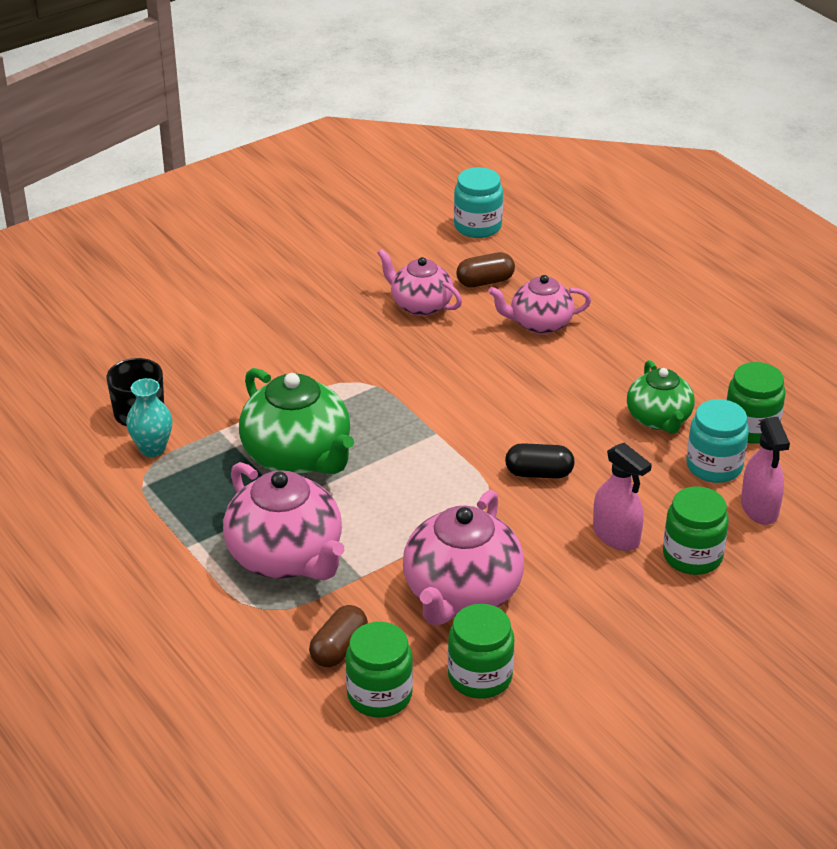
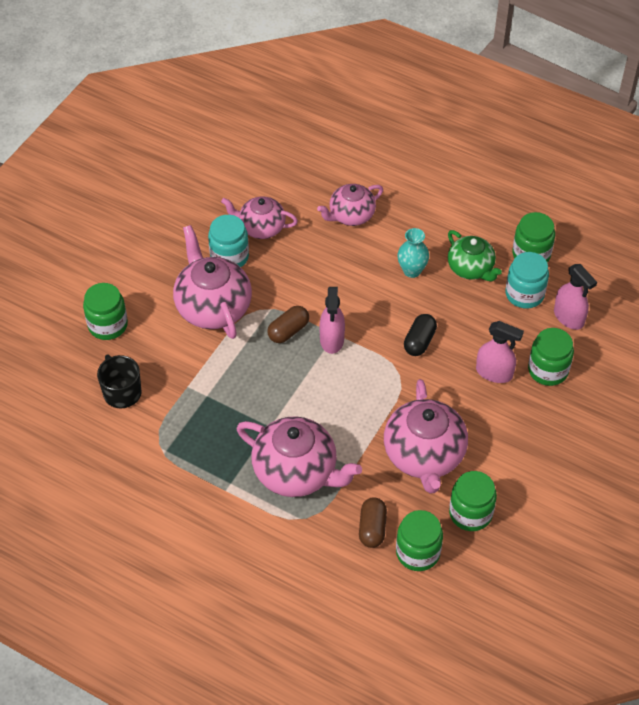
camera: 25 degrees left, 15 degrees up
turquoise vase [126,378,172,457] -> turquoise vase moved to [398,228,429,278]
green teapot [239,368,354,475] -> none
turquoise jar [454,167,503,238] -> turquoise jar moved to [208,215,249,267]
brown capsule [456,252,515,287] -> brown capsule moved to [267,306,309,343]
black capsule [505,443,575,479] -> black capsule turned 45 degrees counterclockwise [404,314,437,356]
none -> green jar [83,283,128,340]
none -> pink teapot [173,225,252,339]
none -> pink spray bottle [319,287,345,354]

